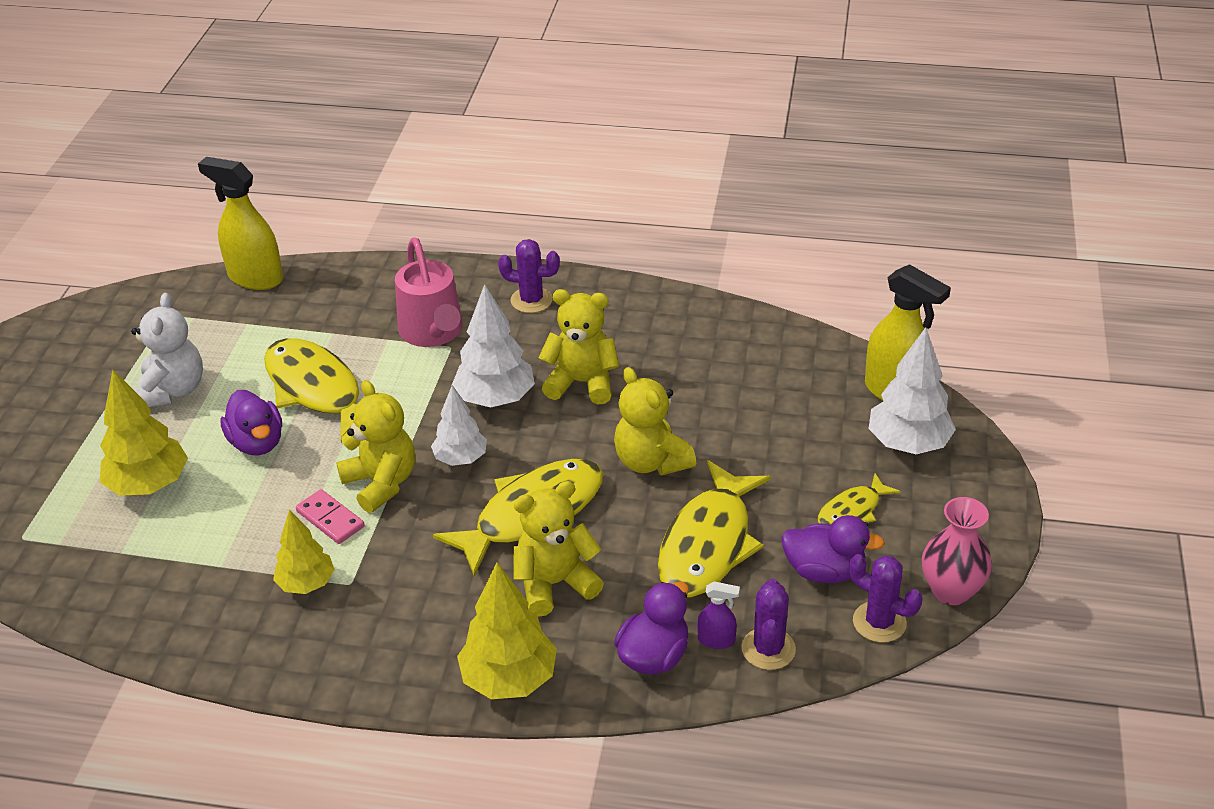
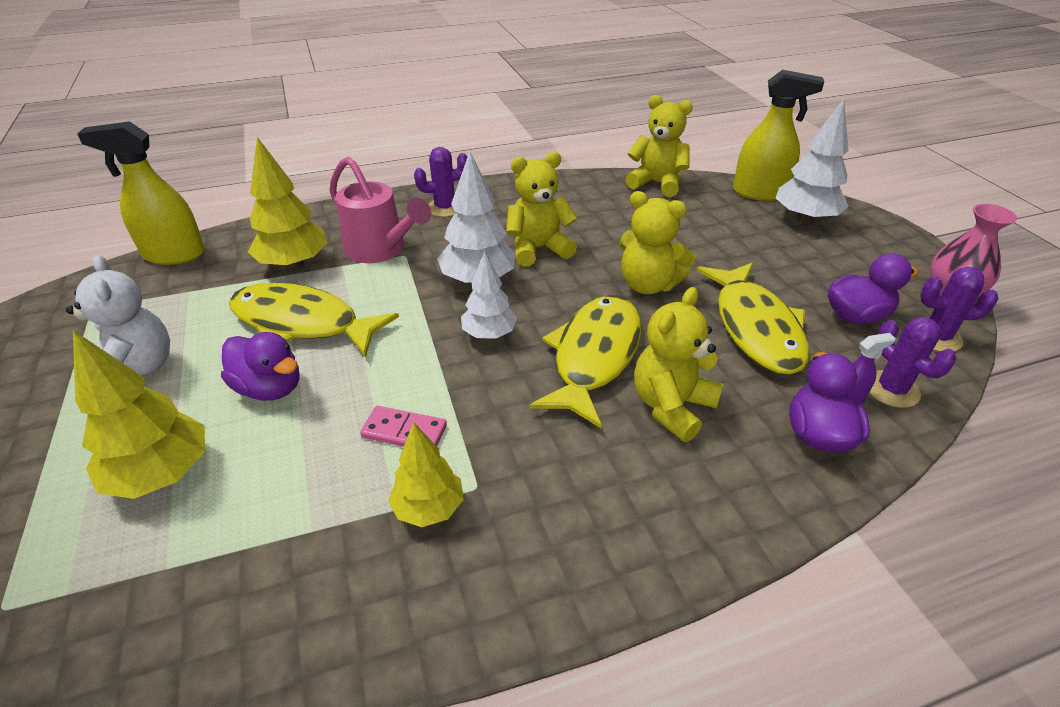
camera: 30 degrees left, 0 degrees up
yellow teddy bear [336,380,415,513] -> yellow teddy bear moved to [625,95,693,197]
yellow tree [457,562,557,699] -> yellow tree moved to [248,137,328,270]
yellow fish [818,473,901,525] -> none

